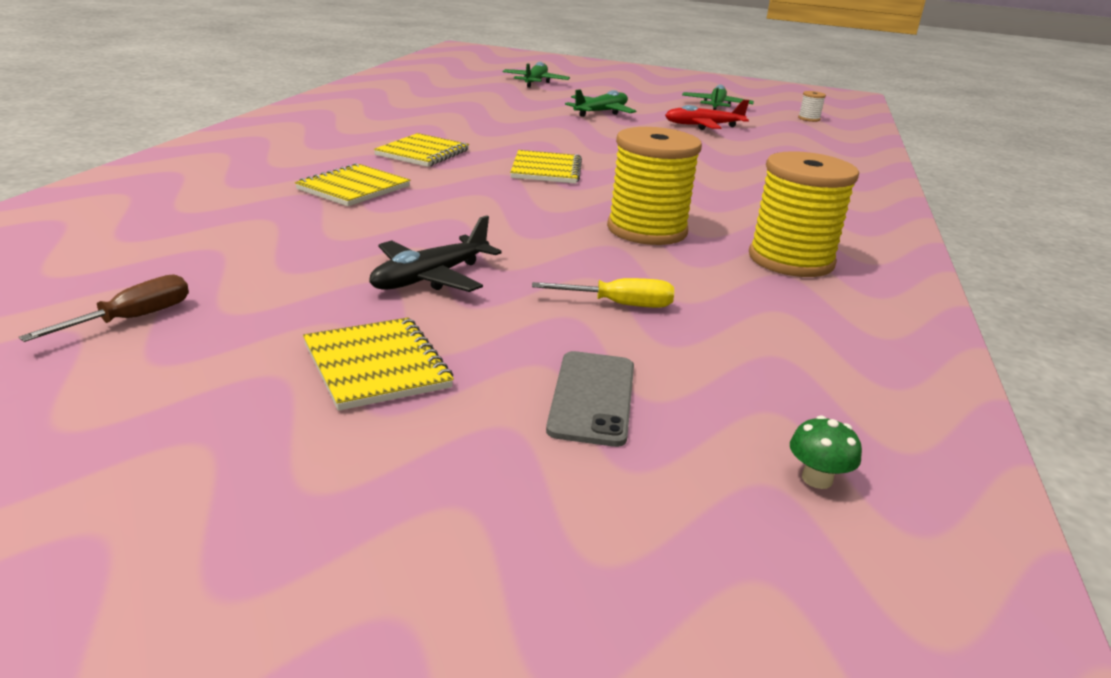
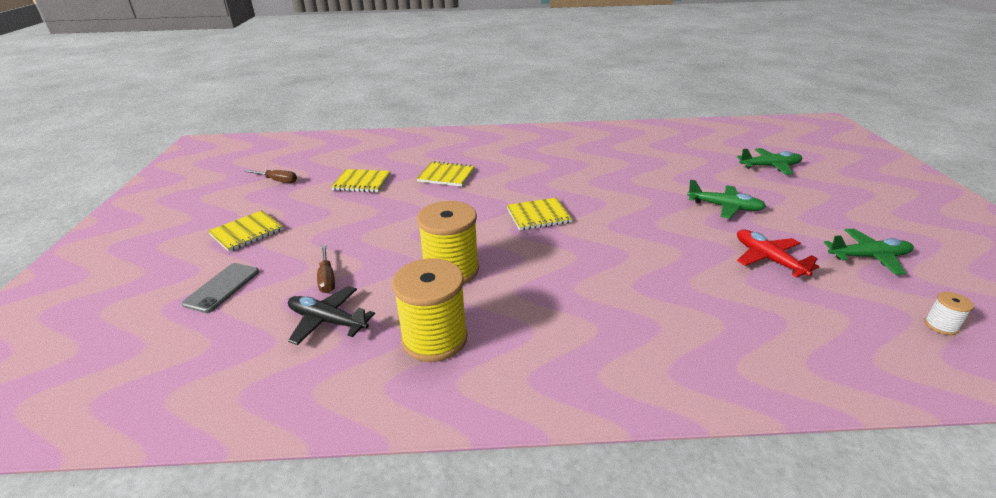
camera: 75 degrees right, 5 degrees up
black plane [370,215,502,292] -> black plane moved to [288,286,375,345]
yellow notebook [374,133,469,167] -> yellow notebook moved to [331,169,391,193]
yellow screwdriver [532,278,674,308] -> brown screwdriver [317,245,335,293]
grey phone [546,351,634,447] -> grey phone turned 60 degrees counterclockwise [182,263,259,313]
green mushroom [790,415,862,489] -> none

